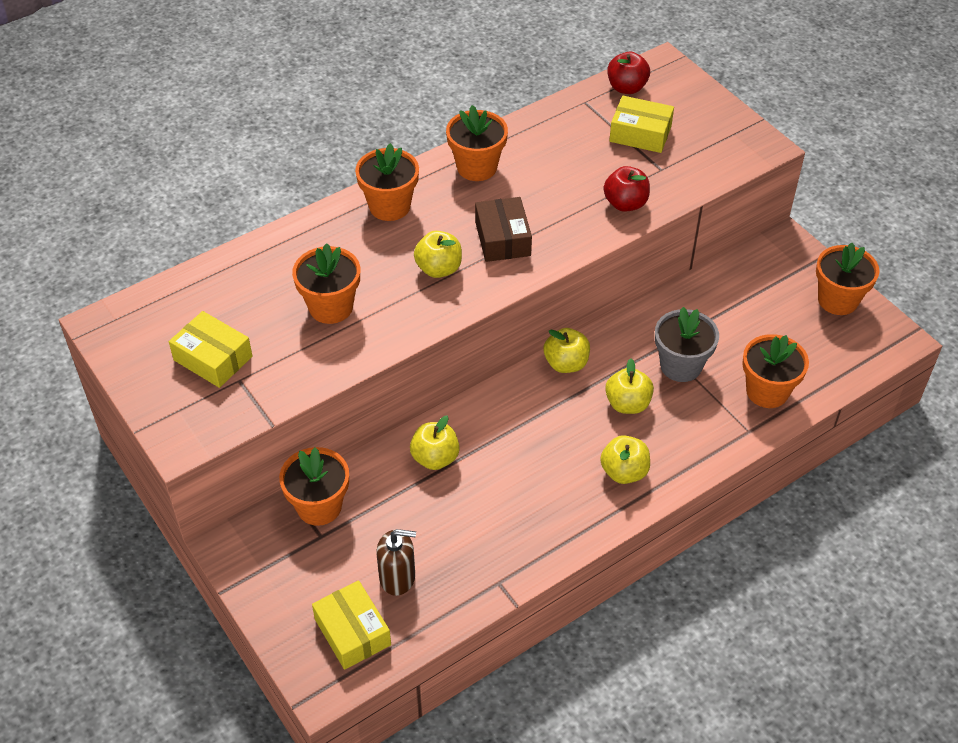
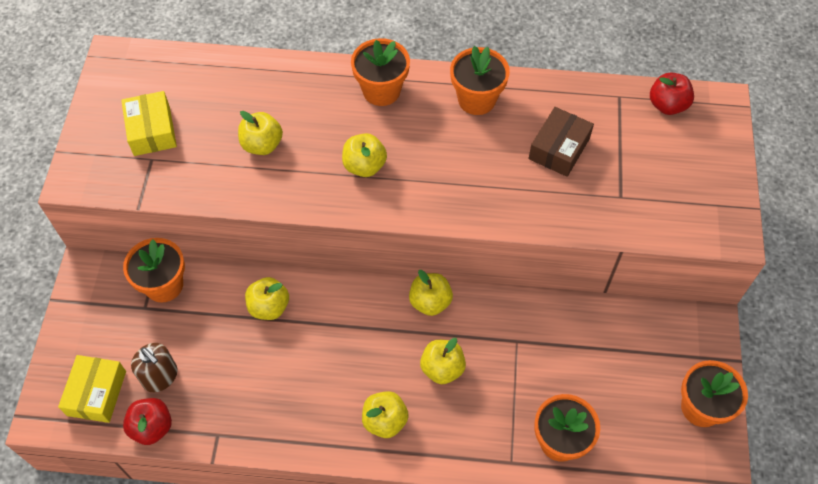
camera: 40 degrees right, 10 degrees up
orange flower pot [292,243,360,324] -> yellow apple [238,111,283,155]
brown box [475,197,532,262] -> brown box moved to [528,107,594,177]
red apple [603,166,650,212] -> red apple moved to [123,398,172,445]
yellow box [609,96,674,153] -> none
grey flower pot [655,307,719,382] -> none

